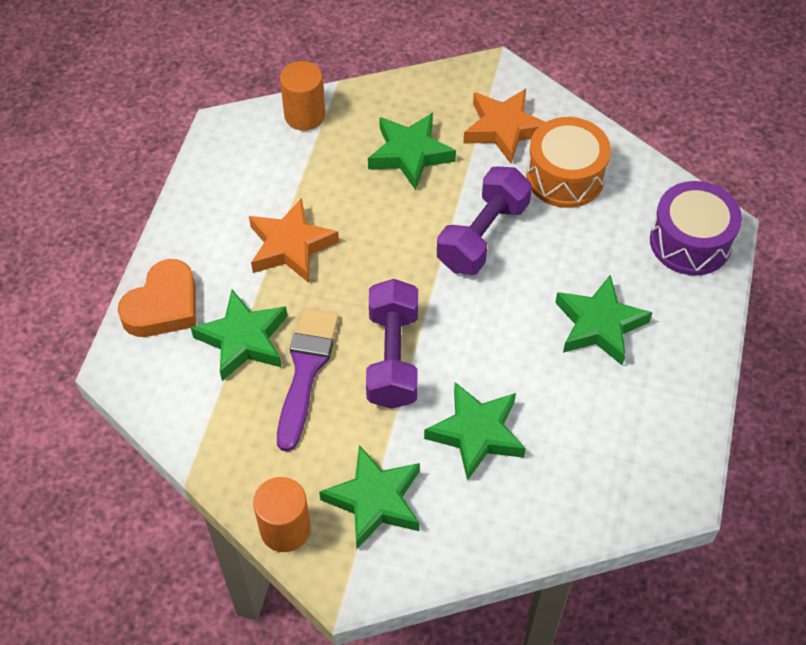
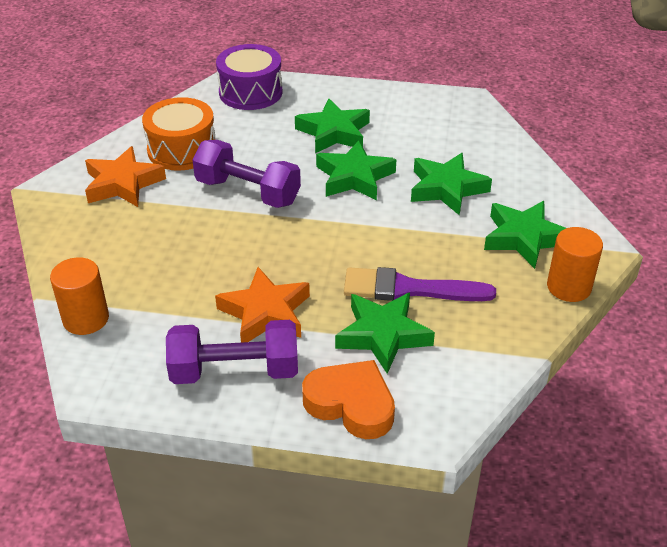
camera: 95 degrees left, 15 degrees down
purple dumbbell [366,279,418,409] -> purple dumbbell moved to [166,320,298,384]
green star [368,113,456,190] -> green star moved to [316,140,396,200]

